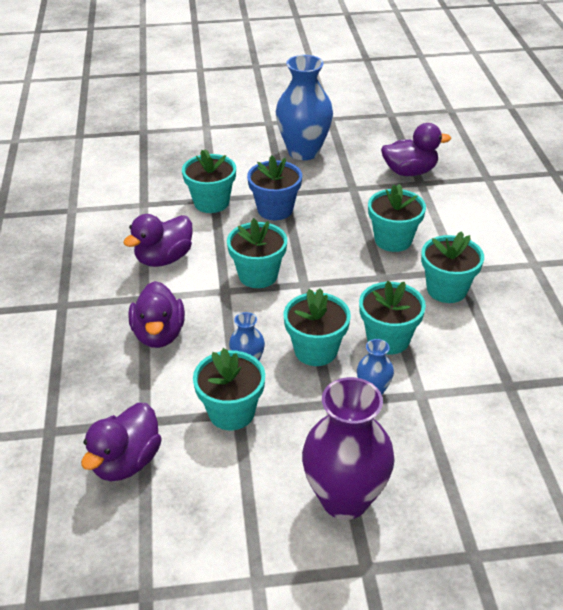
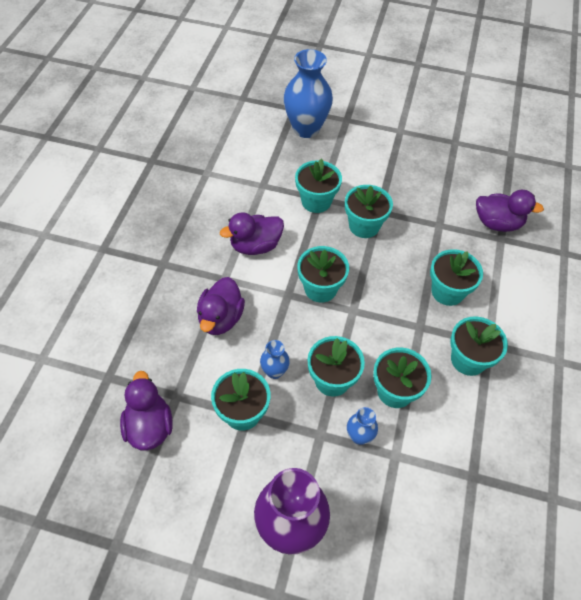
camera: 20 degrees right, 15 degrees up
purple duck [81,403,162,481] -> purple duck turned 120 degrees clockwise [120,371,172,450]
blue flower pot [247,155,302,220] -> turquoise flower pot [345,185,393,238]
blue vase [276,55,333,160] -> blue vase moved to [283,49,333,138]

